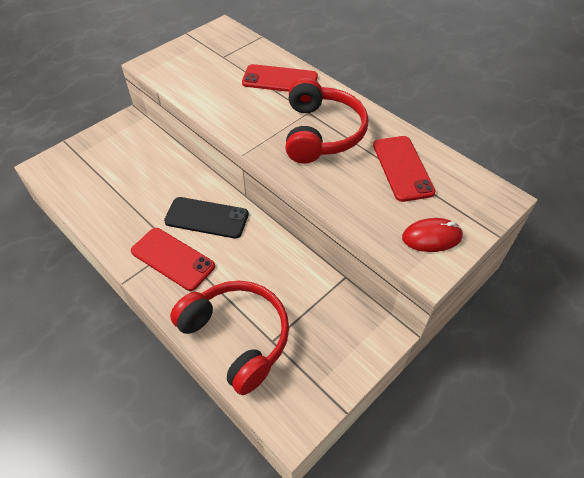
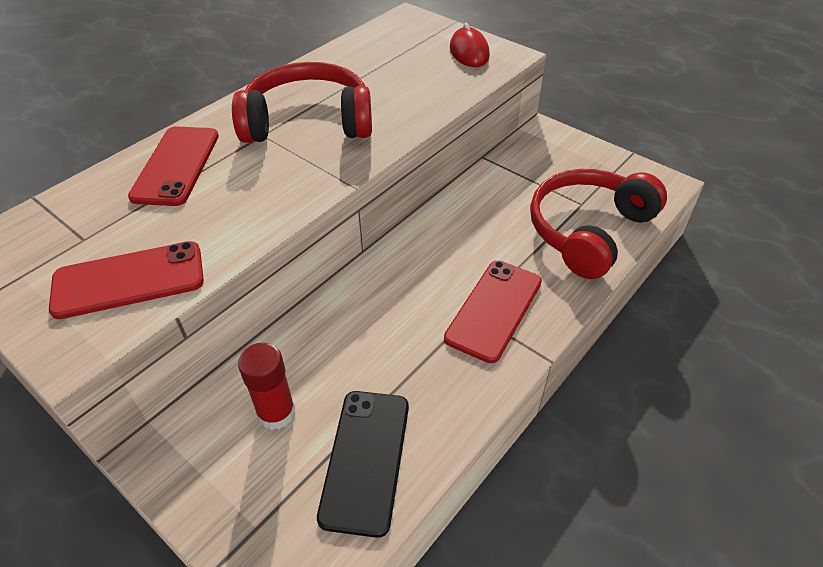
camera: 95 degrees left, 5 degrees down
black phone [164,197,249,238] -> black phone moved to [317,391,409,538]
red phone [373,136,436,202] -> red phone moved to [49,241,204,319]
none -> red glue stick [238,343,296,430]

